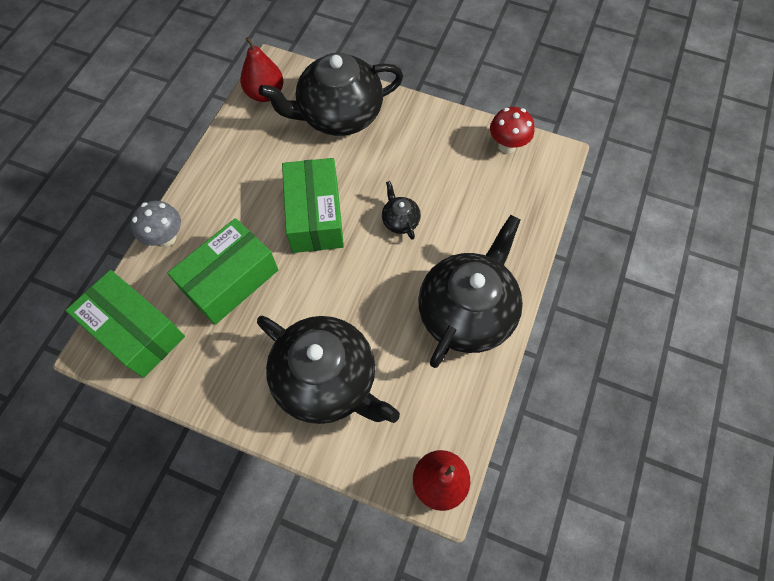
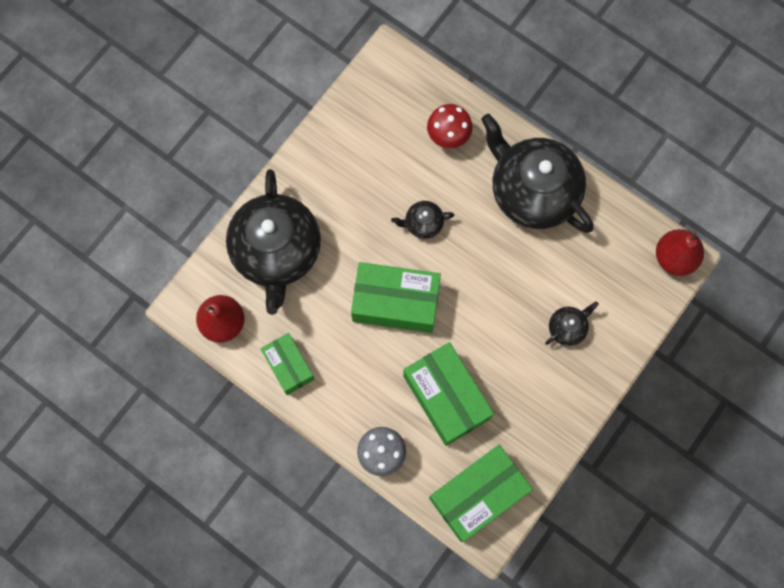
camera: 75 degrees left, 10 degrees up
black teapot [257,316,400,424] -> black teapot [545,301,599,346], size x0.42
red mushroom [490,107,535,153] -> red mushroom moved to [427,104,472,148]
none -> green box [261,333,315,395]

